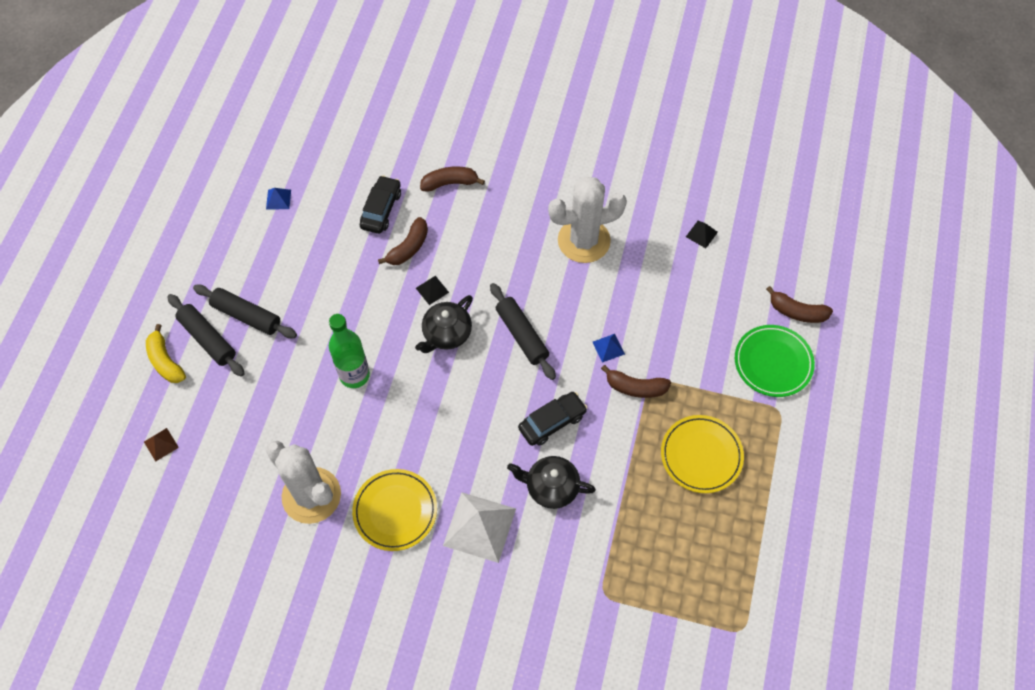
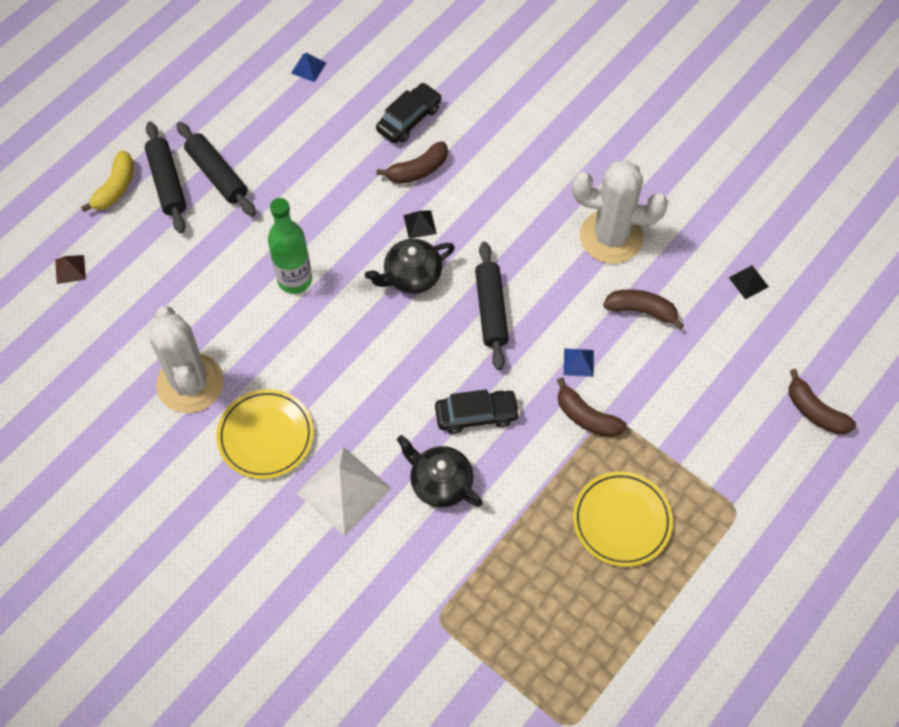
camera: 25 degrees right, 0 degrees up
yellow banana [146,324,186,383] -> yellow banana turned 150 degrees counterclockwise [81,150,134,212]
brown banana [420,167,485,192] -> brown banana moved to [603,289,684,330]
green plate [735,325,815,397] -> none

